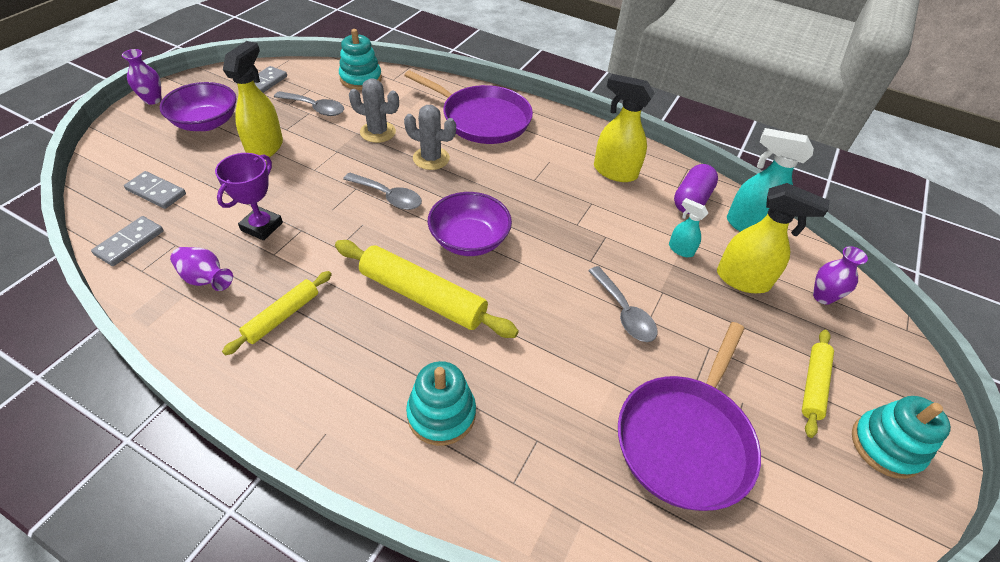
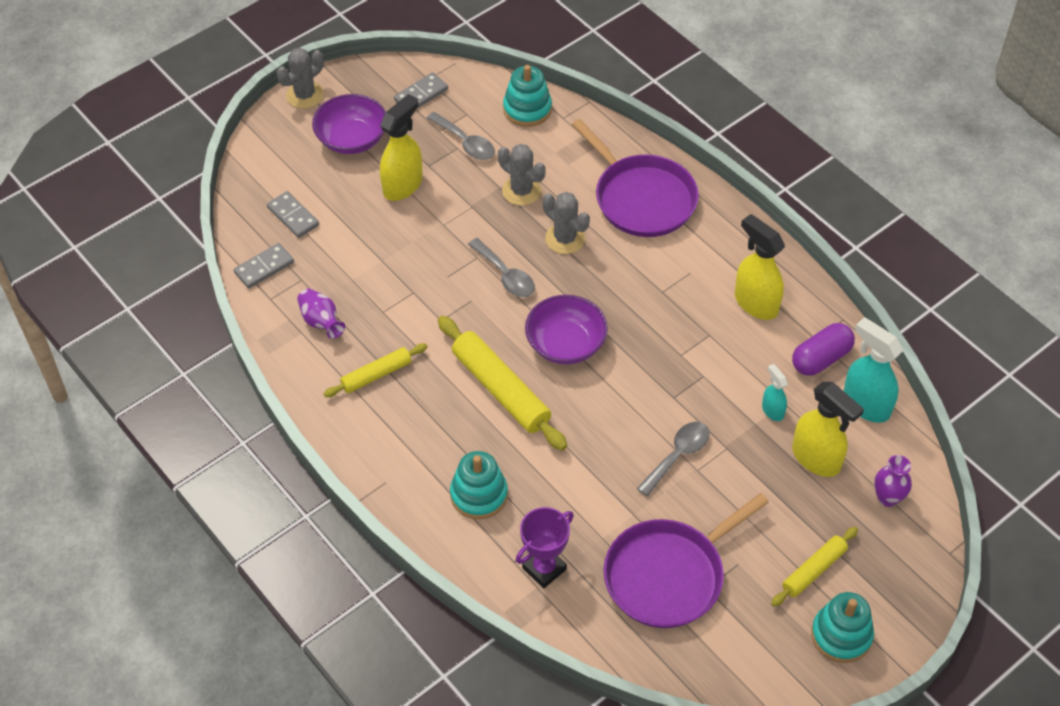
camera: 25 degrees right, 5 degrees up
purple vase [122,49,162,105] -> grey cactus [277,48,324,109]
purple trophy [215,153,283,241] -> purple trophy moved to [516,507,574,588]
grey spoon [588,266,658,342] -> grey spoon turned 135 degrees counterclockwise [637,422,710,496]

